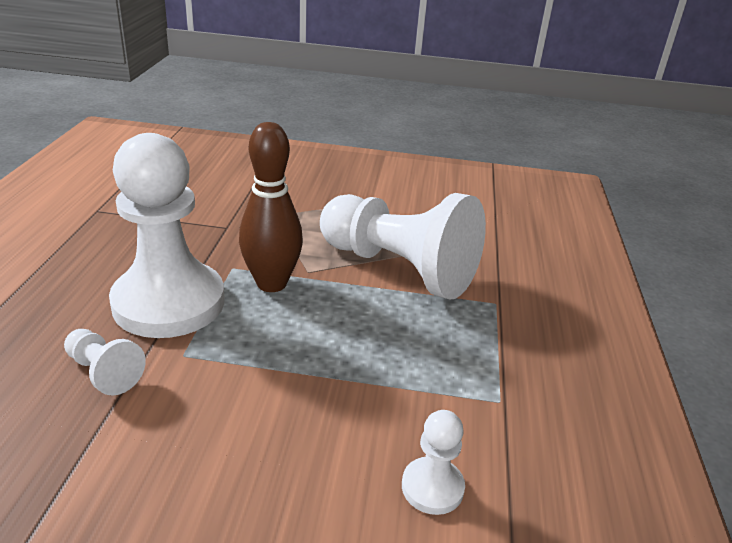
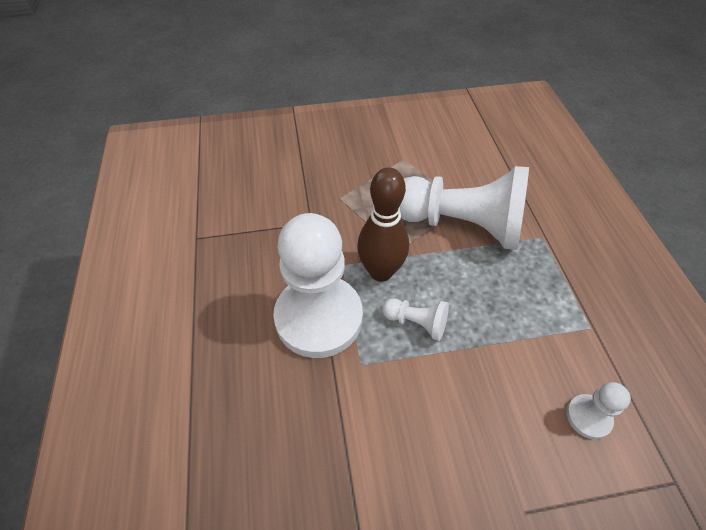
camera: 15 degrees left, 20 degrees up
white pawn [64,329,146,396] -> white pawn moved to [382,298,449,341]

